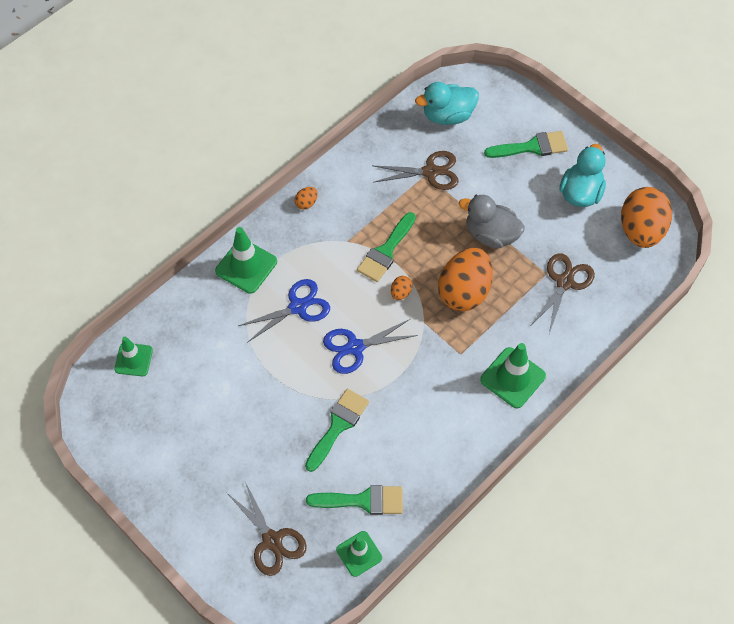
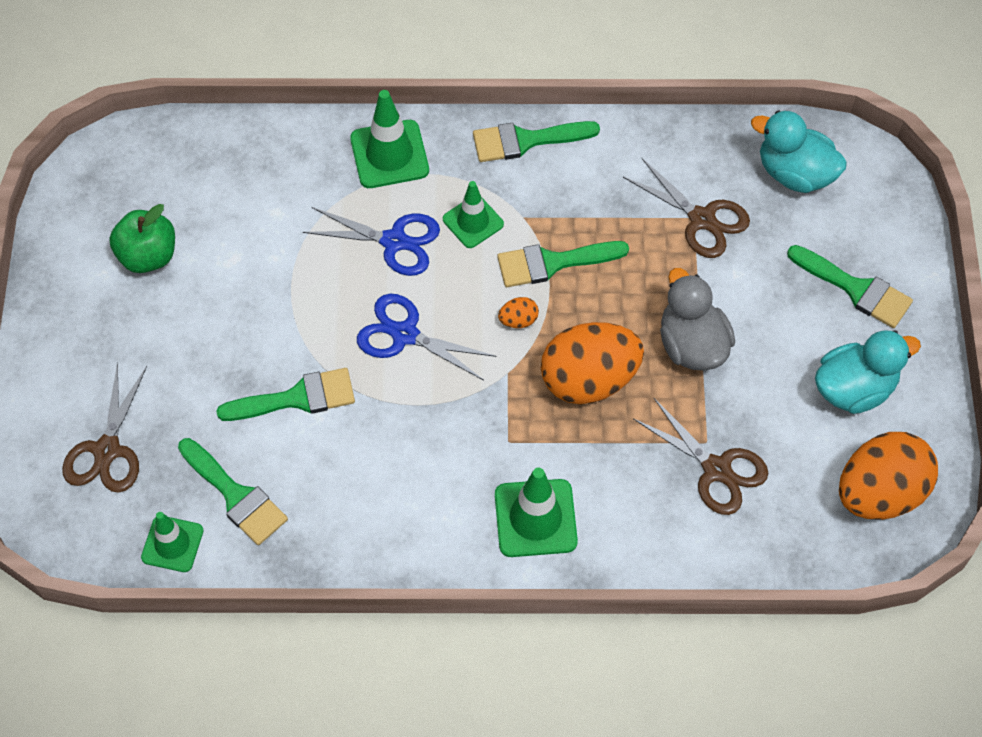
camera: 45 degrees right, 0 degrees up
green traffic cone [114,337,153,376] -> green traffic cone moved to [443,181,504,248]
orange egg [295,187,318,210] -> green brush [473,121,600,162]
brown scissors [531,254,595,334] -> brown scissors turned 60 degrees clockwise [633,397,768,515]
none -> green apple [109,204,175,273]

